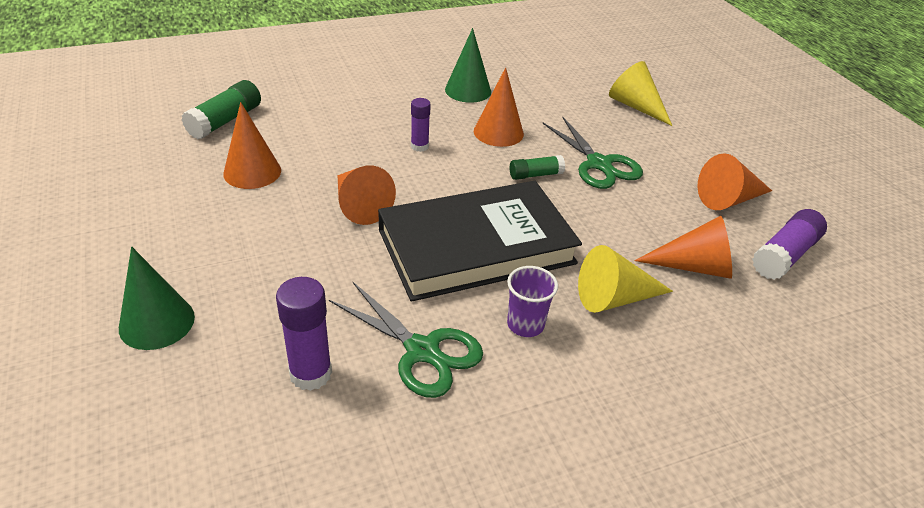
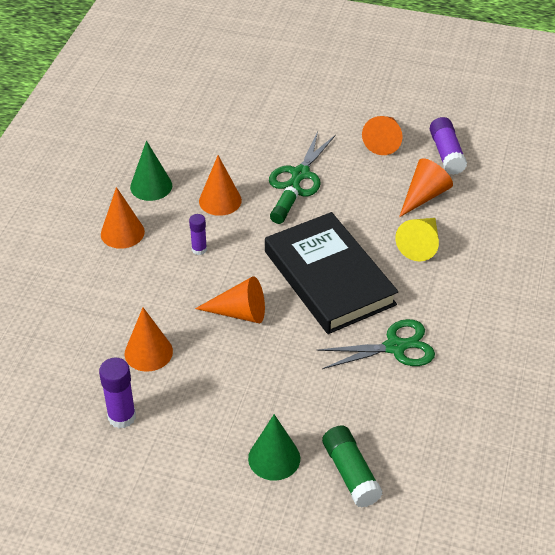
camera: 50 degrees left, 5 degrees up
green glue stick [181,80,261,139] -> green glue stick moved to [322,425,383,507]
purple glue stick [276,277,332,391] -> purple glue stick moved to [99,357,136,428]
black book [378,181,582,302] -> black book turned 45 degrees counterclockwise [265,212,398,334]
purple cup [507,266,558,337] -> none
green scissors [543,116,643,189] -> green scissors turned 105 degrees clockwise [269,131,336,197]
yellow cone [609,61,672,126] -> none
none -> orange cone [101,187,145,249]

